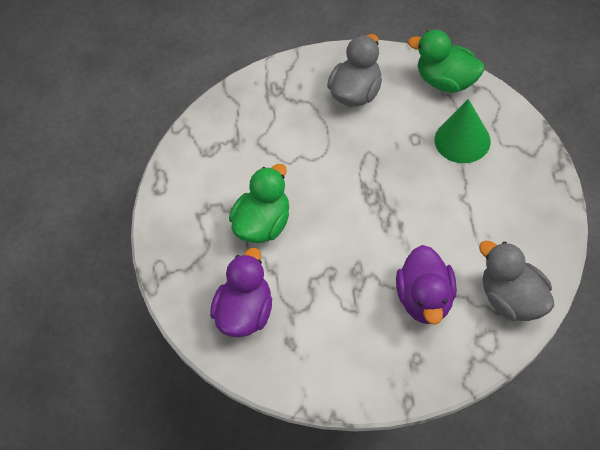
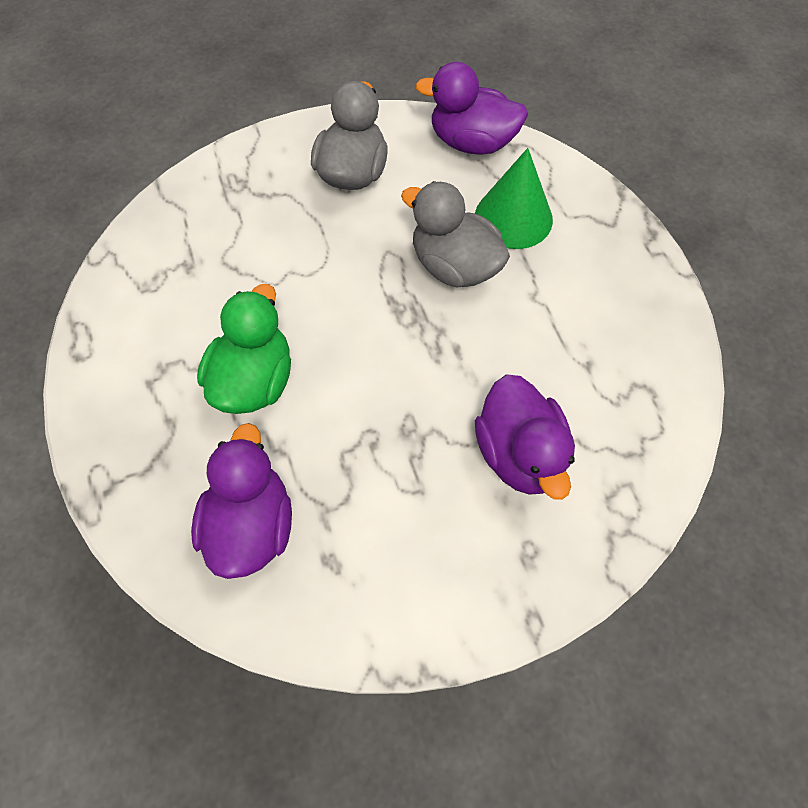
camera: 20 degrees left, 5 degrees up
green duck [408,30,485,93] -> purple duck [415,62,528,155]
grey duck [479,241,554,321] -> grey duck moved to [401,181,510,287]

